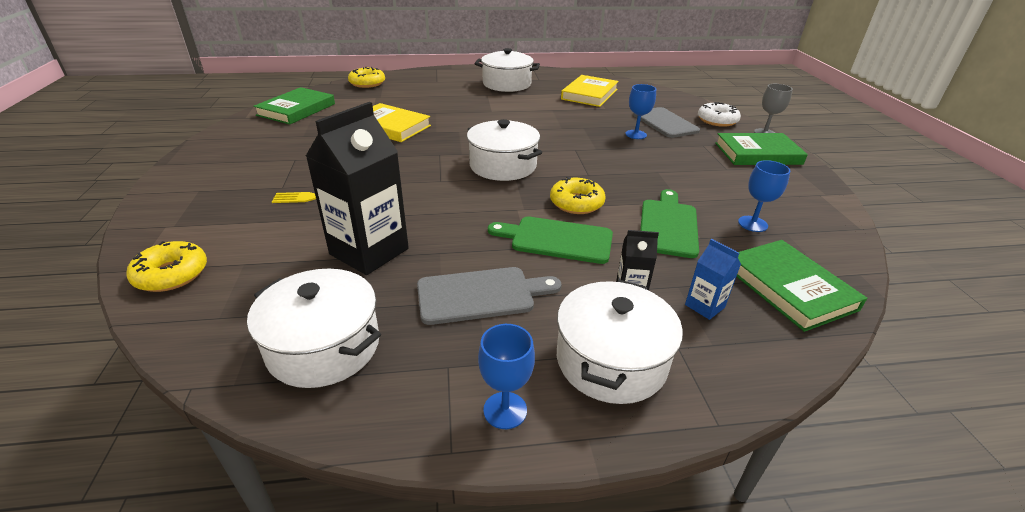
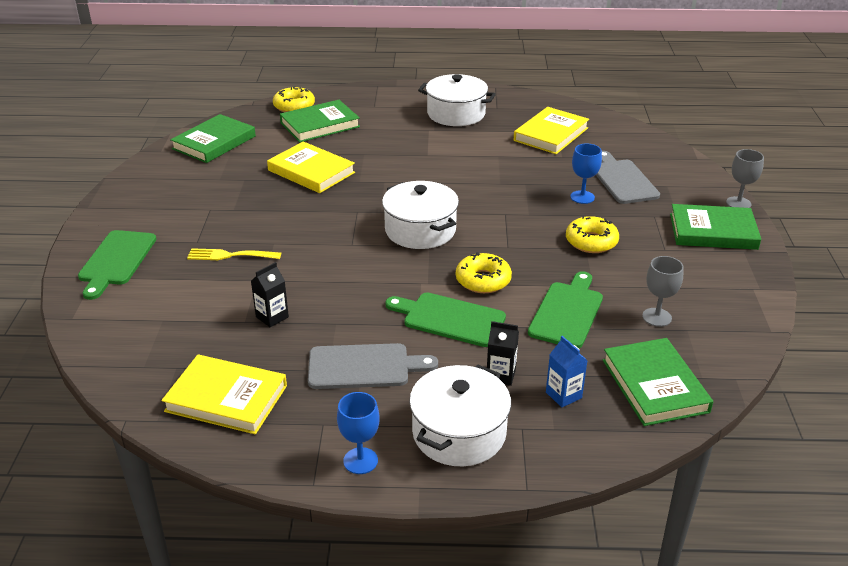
camera: 10 degrees right, 0 degrees up
yellow donut [126,241,207,292] -> yellow donut moved to [566,216,619,253]
white pot [247,269,381,388] -> yellow book [161,355,287,434]
black carton [306,102,409,275] -> black carton [251,262,289,327], size x0.46
white donut [698,102,741,127] -> none
blue goblet [738,160,790,232] -> grey goblet [642,256,684,327]
none -> green cutting board [78,230,156,300]
none -> green book [280,100,360,142]

